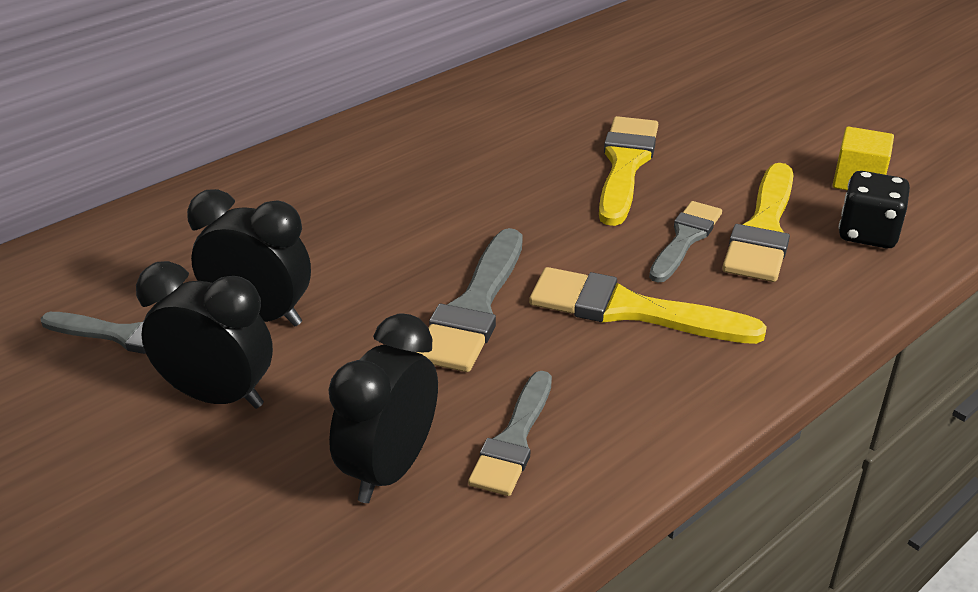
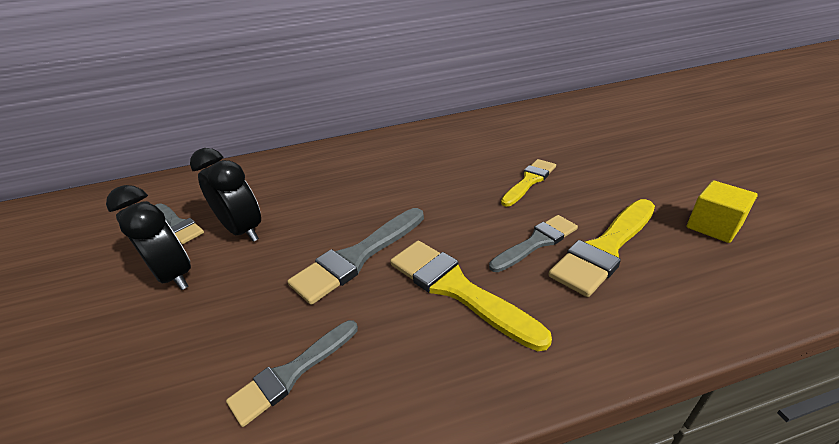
camera: 30 degrees right, 0 degrees up
black clock [328,313,438,503] -> none
yellow brush [599,116,658,226] -> yellow brush [501,159,556,207], size x0.66
black dice [838,171,910,248] -> none

